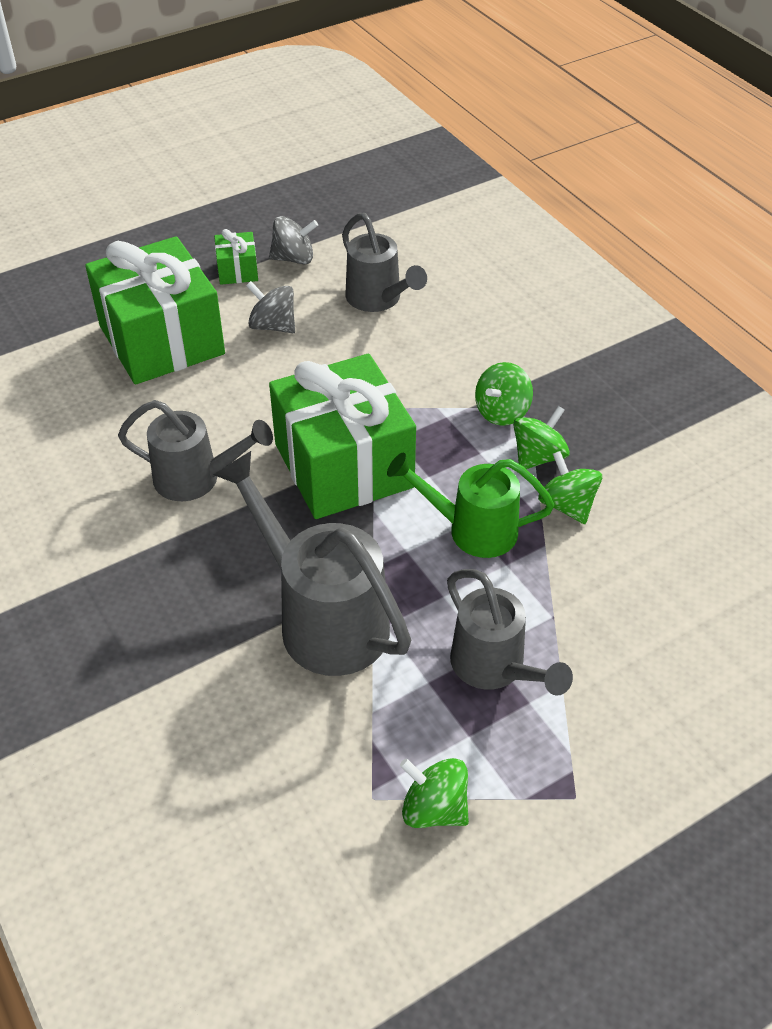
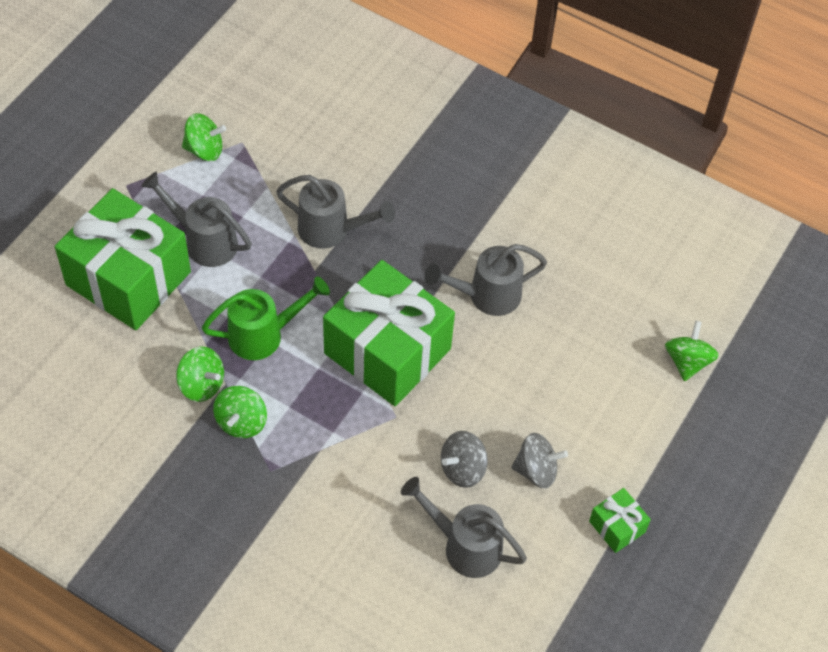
camera: 150 degrees right, 10 degrees up
green gift [85,236,225,385] -> green gift moved to [55,188,191,330]
grey watering can [213,451,411,676] -> grey watering can [276,175,395,249], size x0.67
grey spinning top [269,216,318,264] -> grey spinning top moved to [441,431,488,488]
green spinning top [475,362,533,426] -> green spinning top moved to [665,321,719,381]

